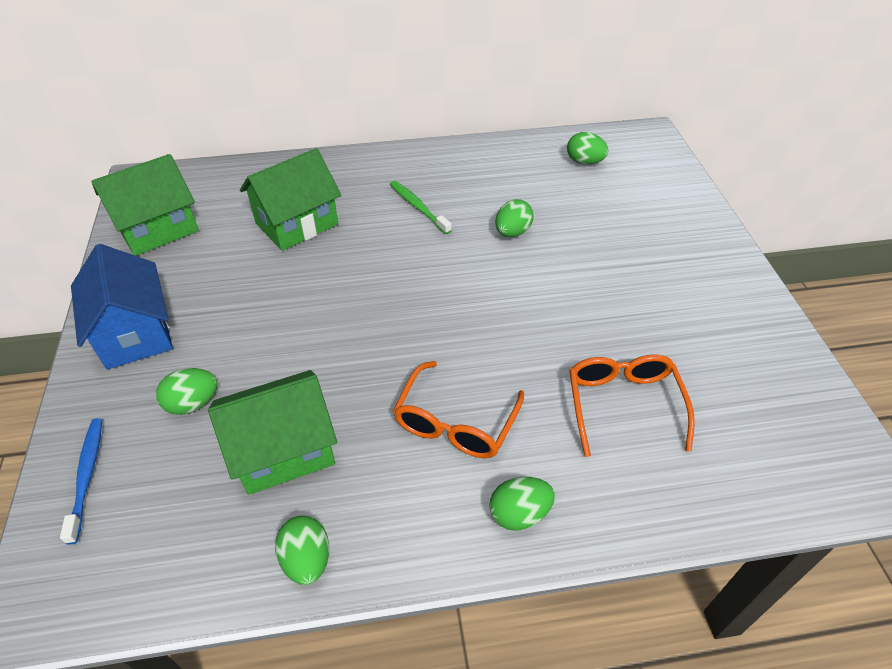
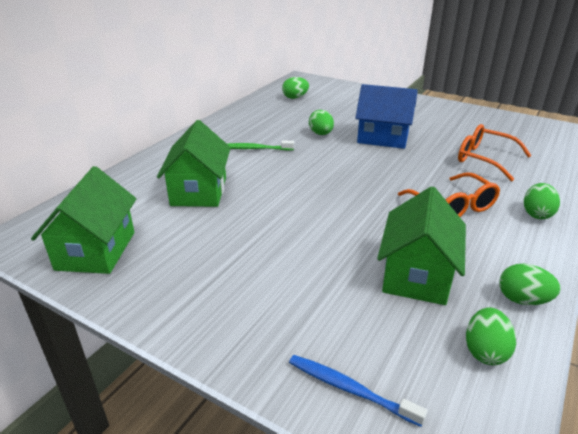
camera: 50 degrees left, 15 degrees down
blue house [71,244,173,370] -> blue house moved to [355,84,418,149]
green egg [156,368,218,415] -> green egg moved to [466,307,516,365]

